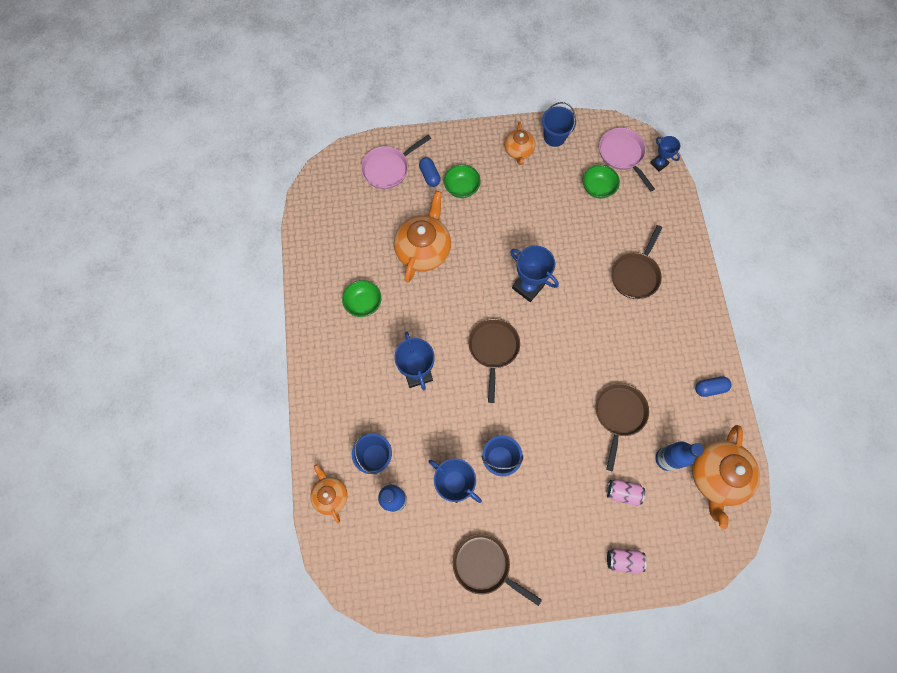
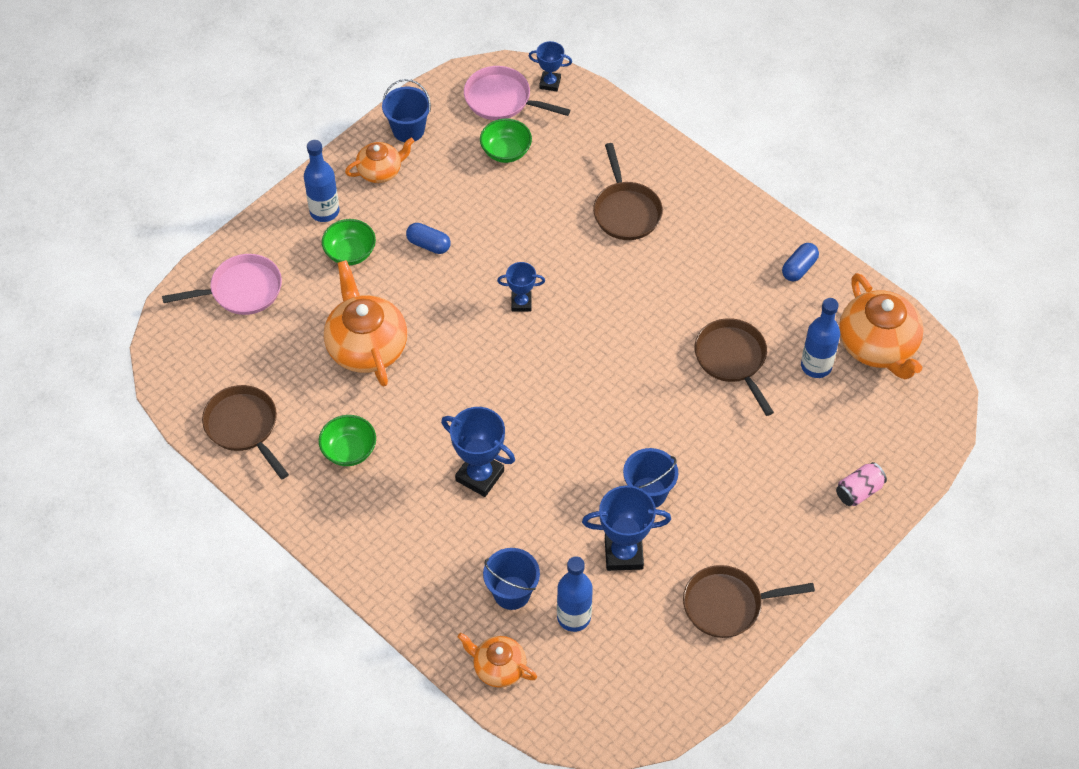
camera: 40 degrees left, 15 degrees down
pink pan [361,135,431,189] -> pink pan turned 120 degrees counterclockwise [162,254,282,315]
blue capsule [419,157,441,187] -> blue capsule moved to [406,223,450,254]
brown pan [469,319,520,403] -> brown pan moved to [202,385,289,479]
orange teapot [504,122,535,165] -> orange teapot turned 75 degrees counterclockwise [345,138,414,183]
blue trophy [510,245,559,302] -> blue trophy [497,262,545,311], size x0.59
pink can [607,479,645,506] -> none
none -> blue bottle [304,140,339,222]

